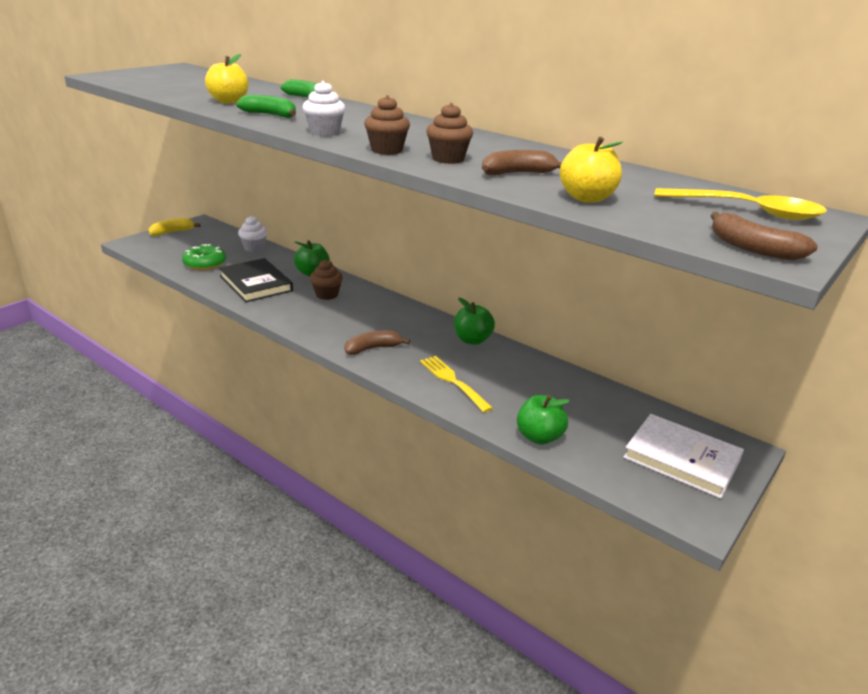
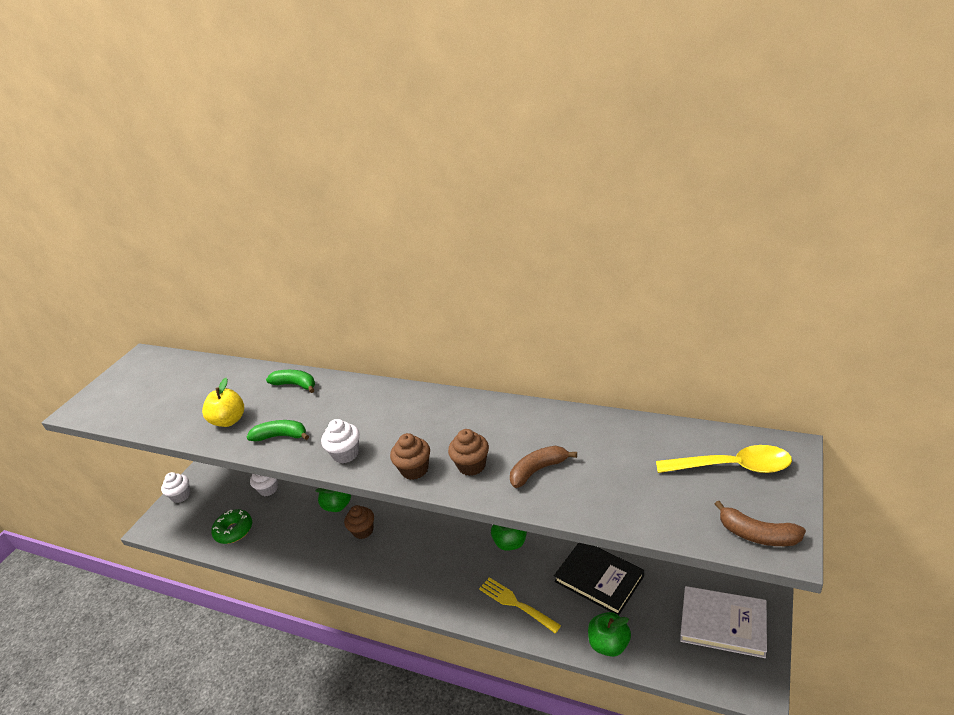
camera: 10 degrees left, 5 degrees up
yellow banana [148,218,201,236] -> white cupcake [161,472,190,503]
black book [219,258,293,303] -> black book moved to [554,543,644,615]
brown banana [344,330,410,355] -> none
yellow apple [560,137,623,203] -> none

